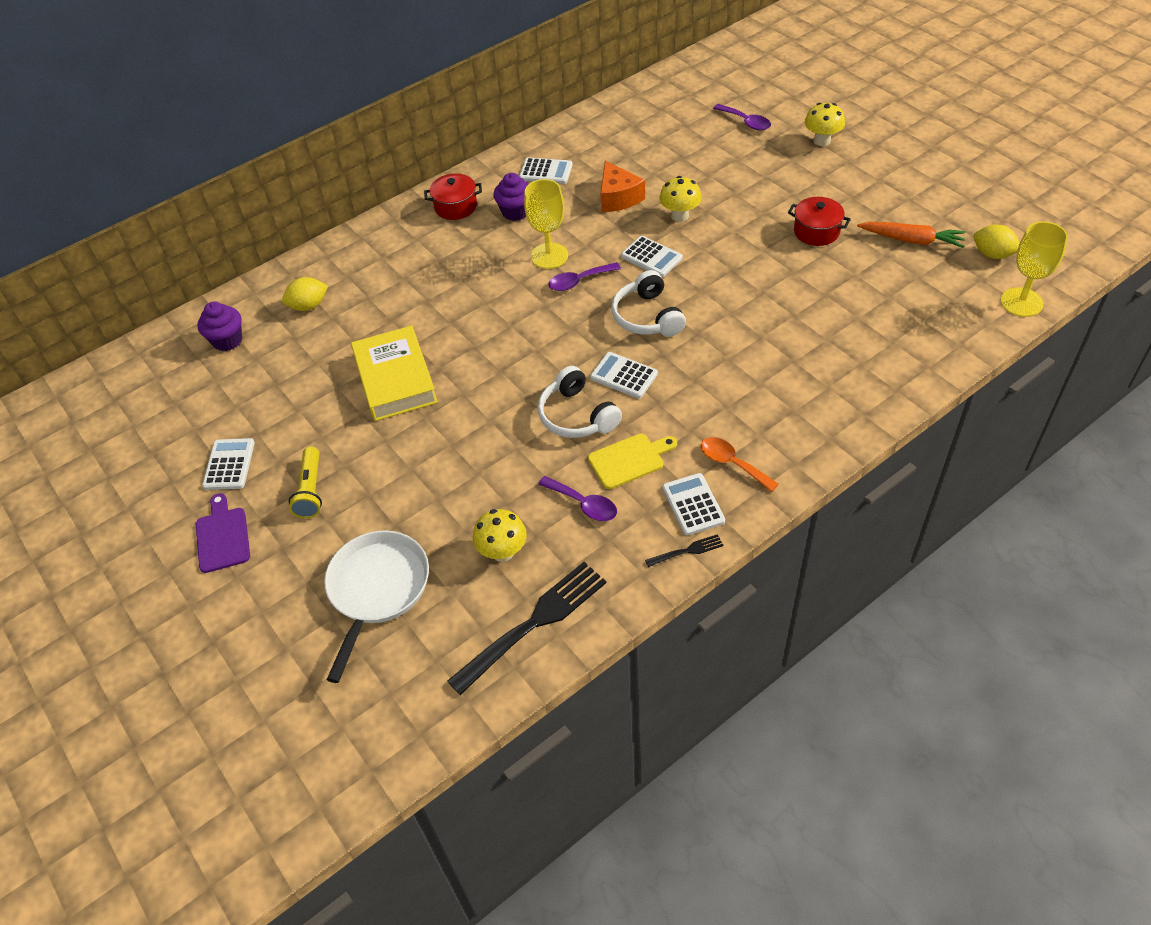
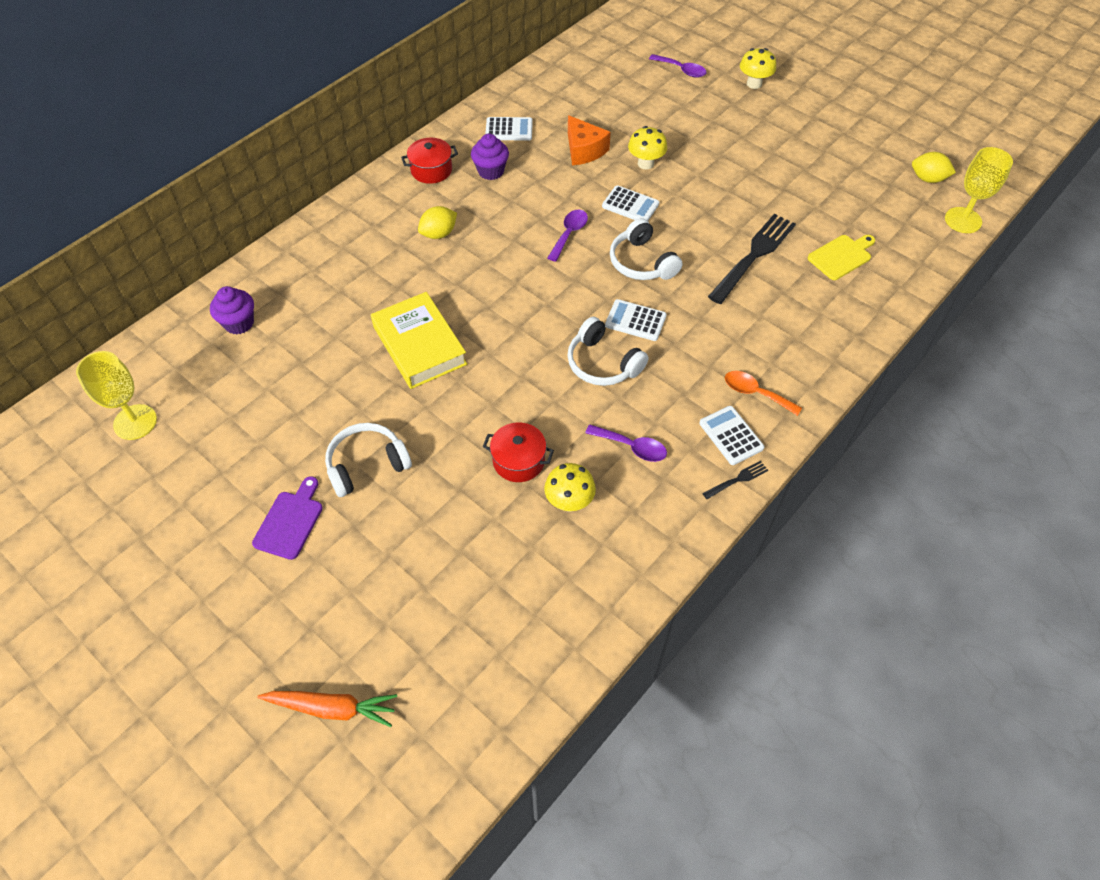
camera: 15 degrees left, 5 degrees up
purple cutting board [196,493,250,573] -> purple cutting board turned 45 degrees clockwise [252,476,323,560]
white calculator [202,438,255,490] -> none
yellow lemon [282,277,328,311] -> yellow lemon moved to [418,206,457,239]
yellow flashlight [289,447,322,519] -> white headphones [325,423,412,497]
white pan [324,530,429,683] -> none
black fork [447,562,607,695] -> black fork moved to [708,214,796,304]
yellow goblet [524,179,568,269] -> yellow goblet moved to [76,351,157,440]
purple spoon [548,262,621,291] -> purple spoon turned 150 degrees clockwise [547,209,588,262]
yellow cutting board [588,433,677,489] -> yellow cutting board moved to [808,235,875,280]
red pot [788,197,851,246] -> red pot moved to [483,423,554,482]
orange carrot [857,222,966,248] -> orange carrot moved to [257,691,397,727]

